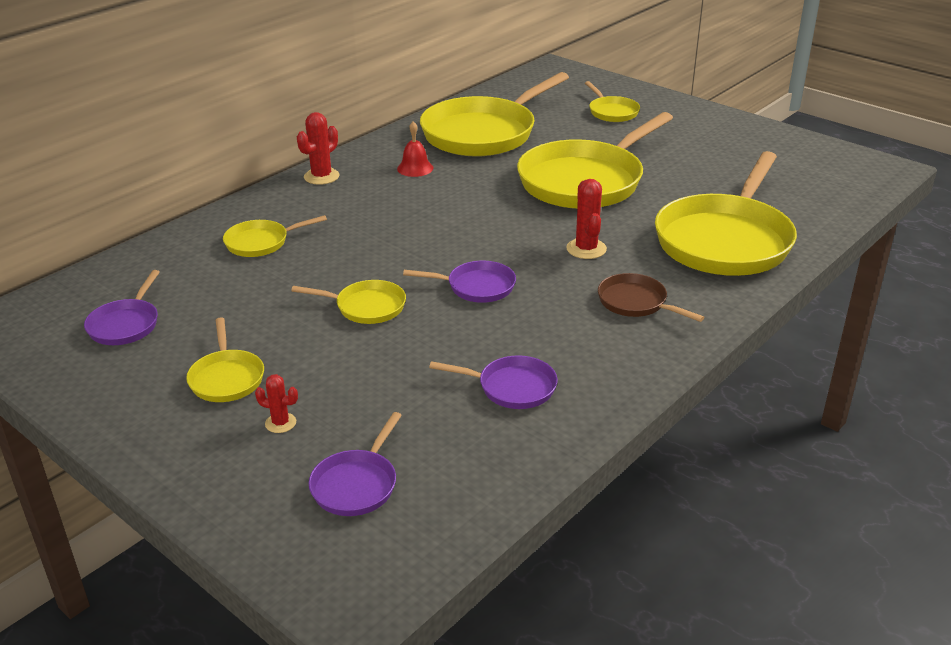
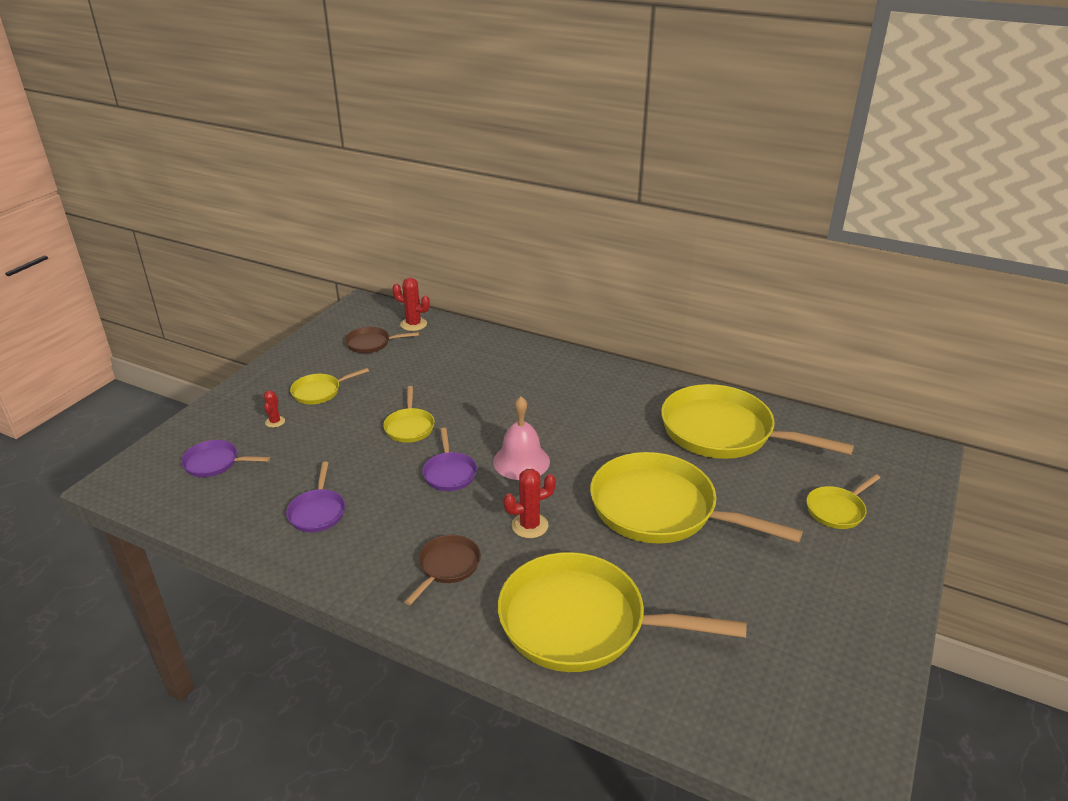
camera: 75 degrees right, 0 degrees up
purple pan [84,270,160,345] -> brown pan [345,327,419,353]
yellow pan [223,215,327,257] -> none
red cactus [297,112,340,185] -> red cactus moved to [392,278,430,331]
red bell [397,121,433,177] -> none
none -> pink bell [493,396,550,480]

